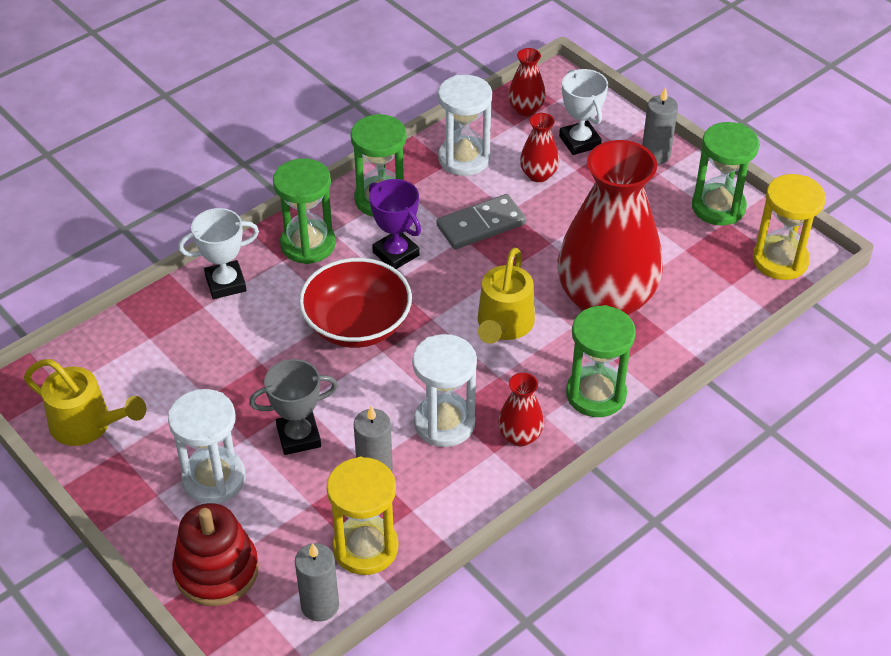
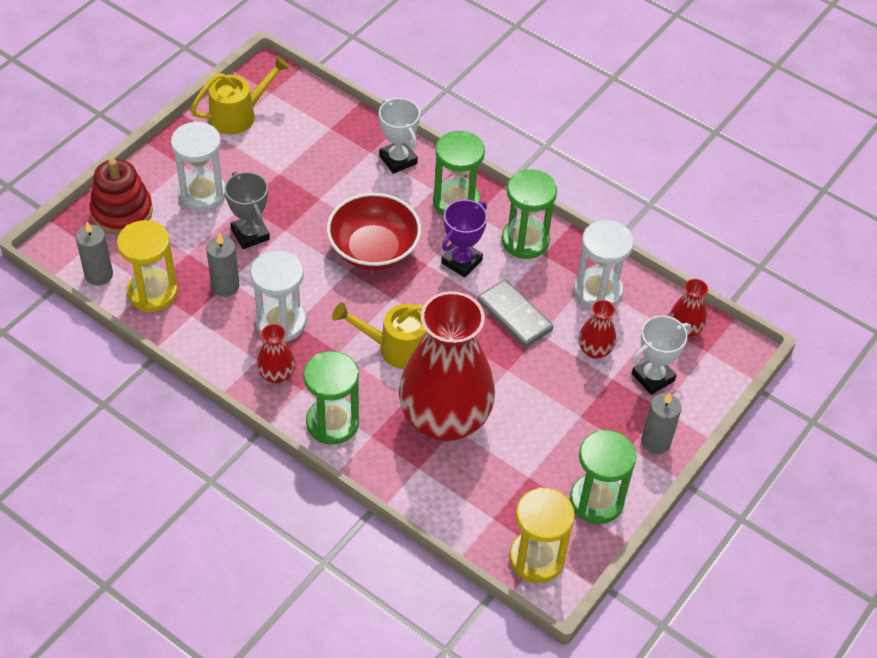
camera: 75 degrees right, 5 degrees up
yellow watering can [24,359,146,446] -> yellow watering can turned 135 degrees counterclockwise [190,56,290,134]

